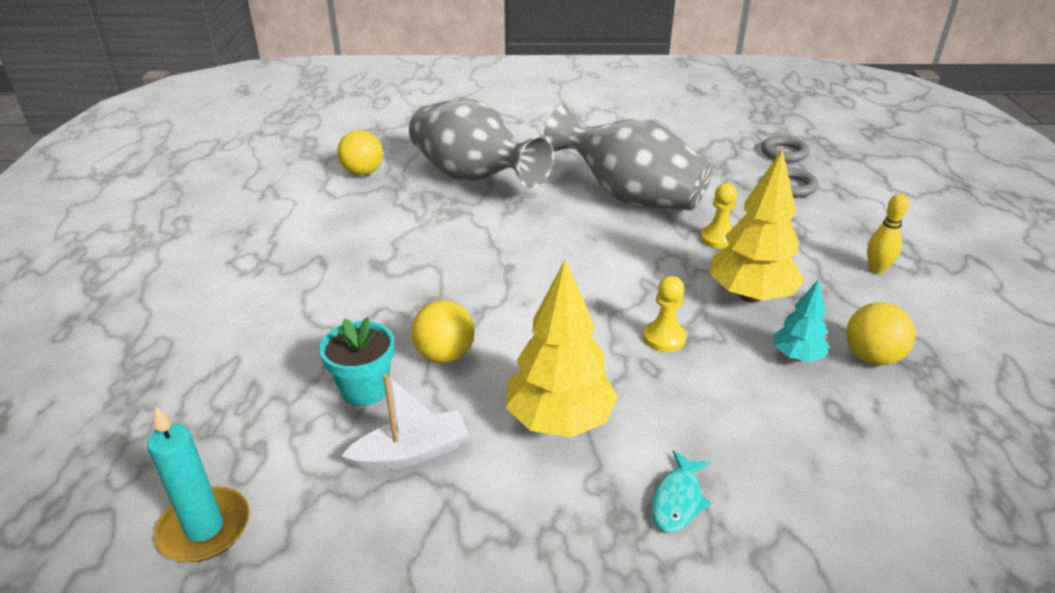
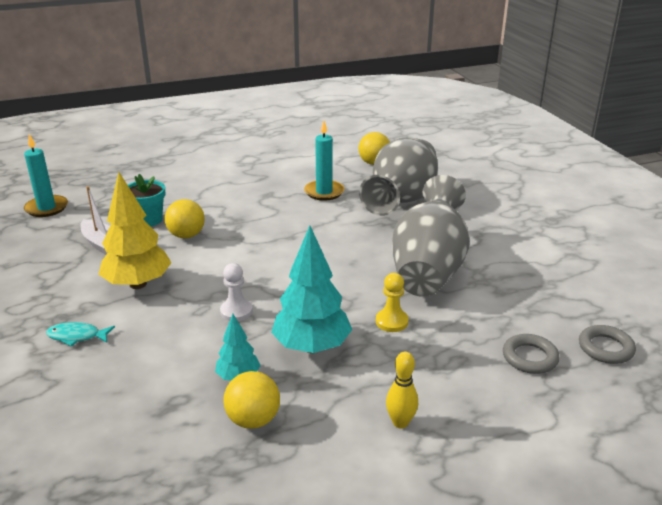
camera: 70 degrees right, 5 degrees down
yellow pawn [643,276,686,352] -> white pawn [220,263,253,321]
yellow tree [709,149,804,303] -> turquoise tree [271,226,352,353]
none -> turquoise candle [304,121,344,201]

